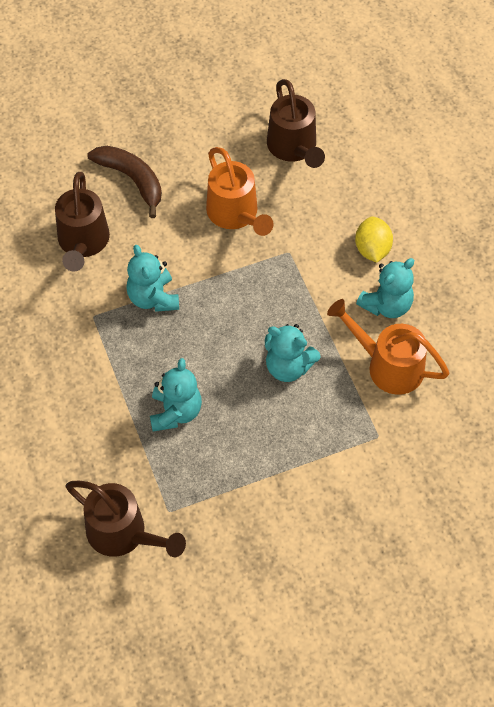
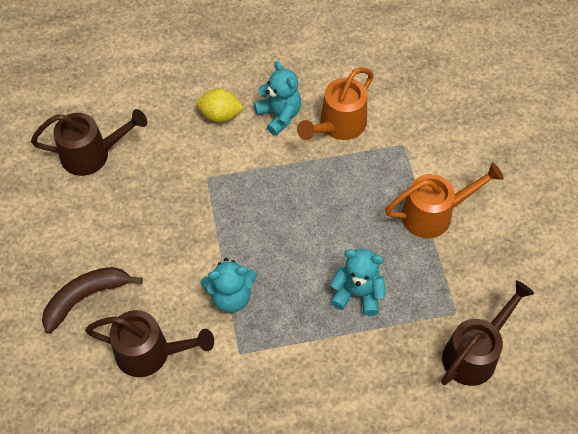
camera: 80 degrees left, 0 degrees up
orange watering can [206,147,273,236] -> orange watering can moved to [385,162,504,238]
turquoise teddy bear [265,324,321,382] -> none

